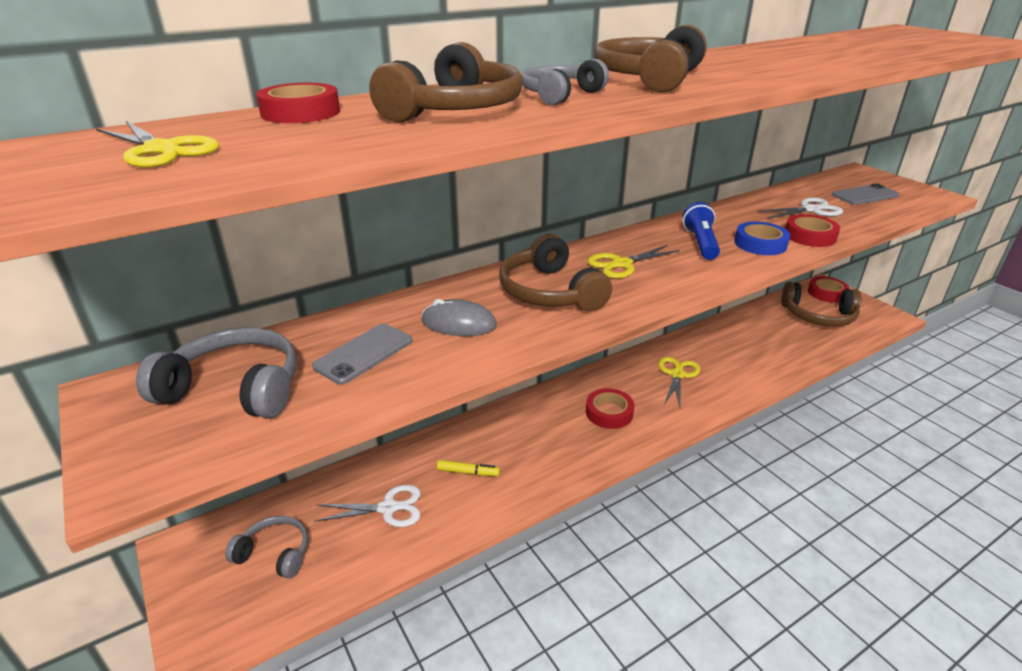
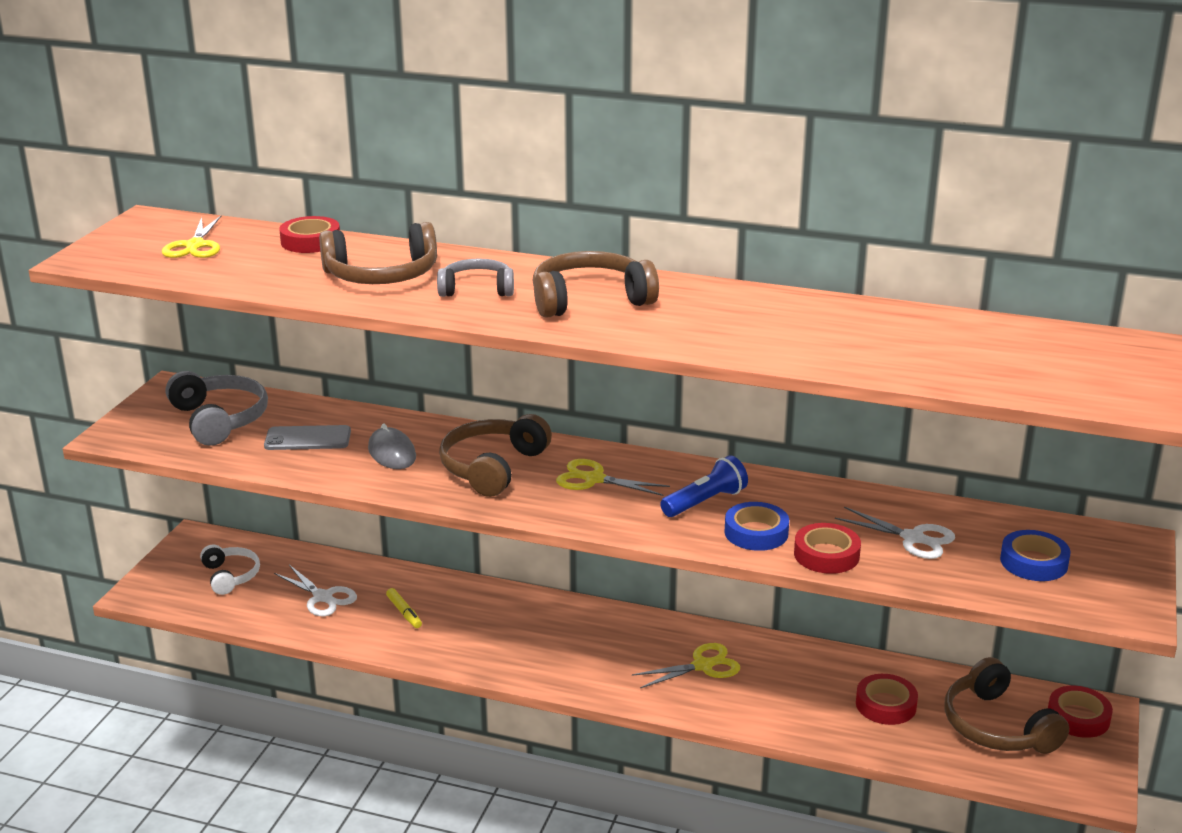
camera: 50 degrees right, 5 degrees down
grey headphones [225,516,308,579] -> white headphones [200,544,260,595]
red tape [586,388,634,429] -> red tape moved to [856,674,918,725]
grey phone [832,184,899,205] -> blue tape [1000,530,1071,581]

